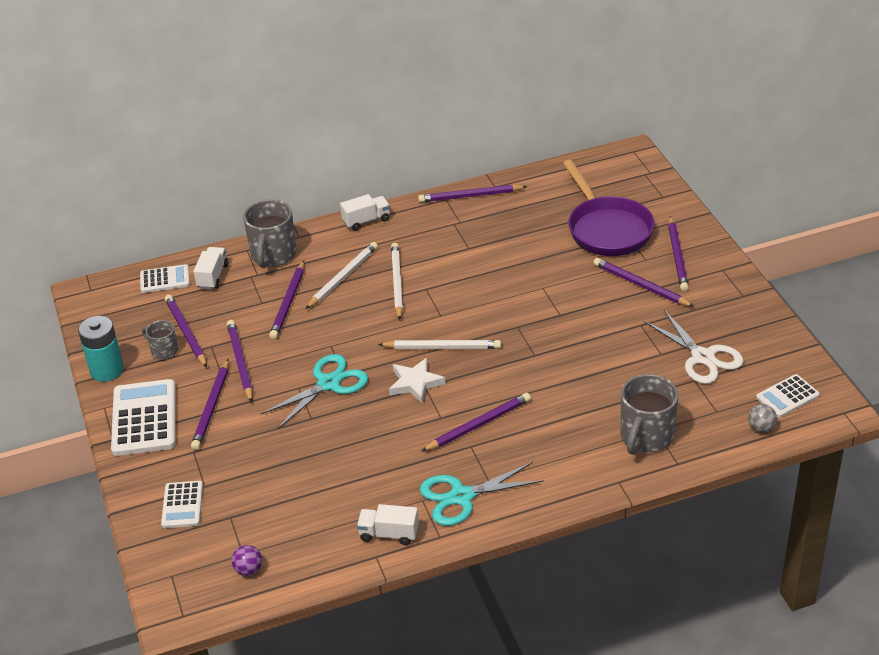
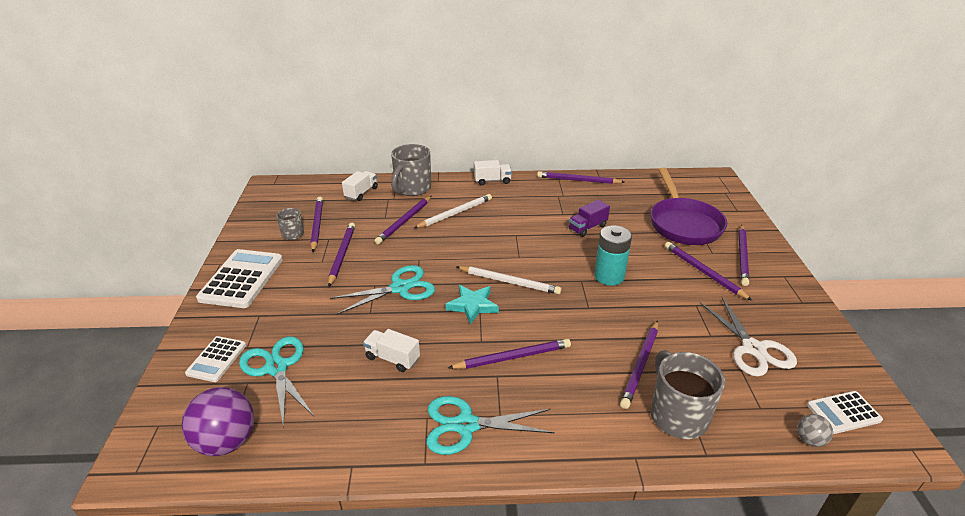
camera: 15 degrees right, 5 degrees down
turquoise battery [78,316,124,382] -> turquoise battery moved to [594,225,632,286]
white calculator [140,264,190,293] -> none
purple pencil [191,359,229,450] -> purple pencil moved to [620,321,658,409]
purple ball [232,545,262,576] -> purple ball [182,387,254,456], size x2.07
white truck [357,504,419,545] -> white truck moved to [363,329,420,372]
white star [389,358,446,403] -> turquoise star [445,285,499,325]
white pencil [391,243,403,320] -> none
grey mug [621,374,679,455] -> grey mug turned 120 degrees clockwise [650,350,725,439]
none -> turquoise scissors [239,336,314,428]
none -> purple truck [569,200,610,237]

